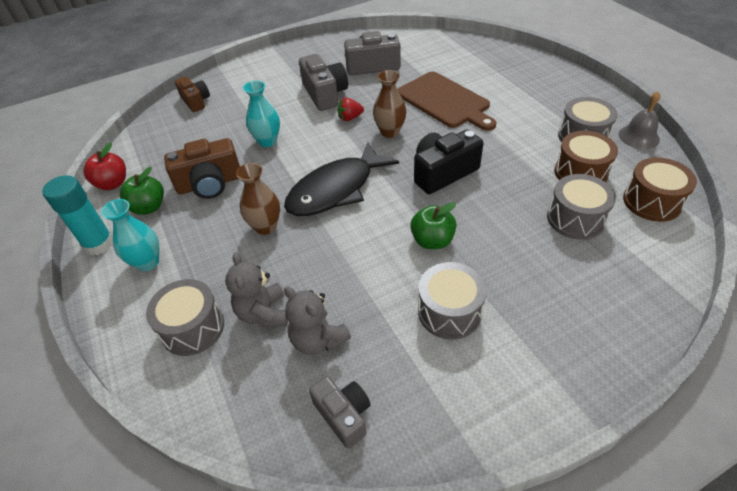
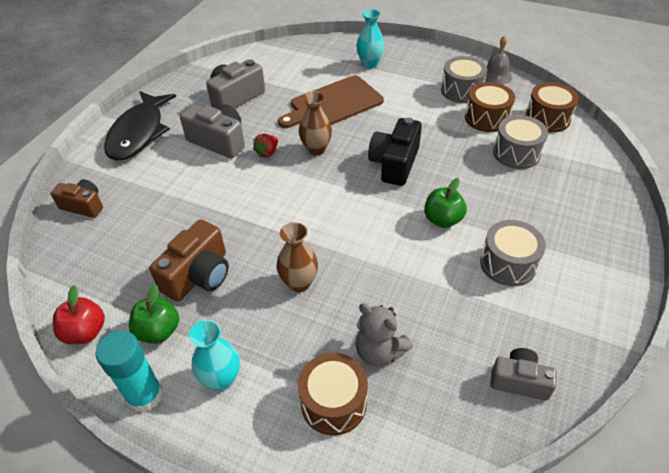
camera: 40 degrees left, 0 degrees up
grey drum [146,279,224,356] -> brown drum [298,353,368,436]
turquoise vase [243,81,280,147] -> turquoise vase moved to [356,9,385,68]
black fish [284,142,399,216] -> black fish moved to [104,91,176,161]
grey teddy bear [284,287,351,355] -> none
brown cutting board [397,71,497,131] -> brown cutting board turned 135 degrees clockwise [278,75,384,128]

